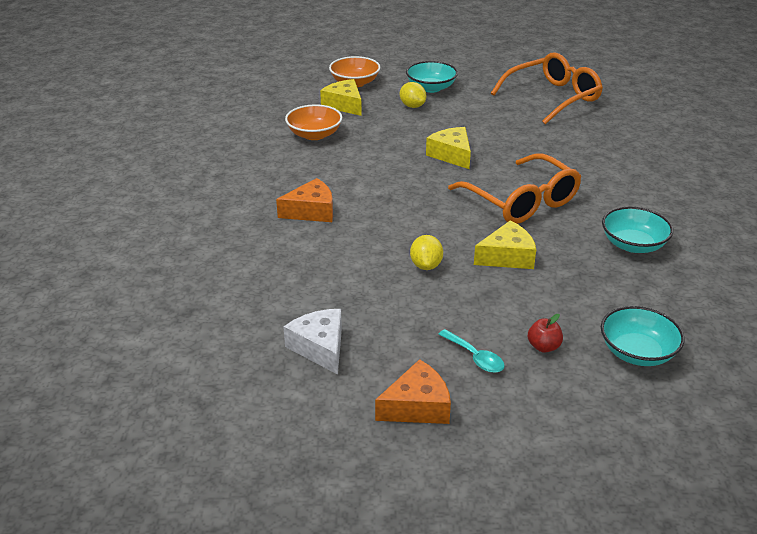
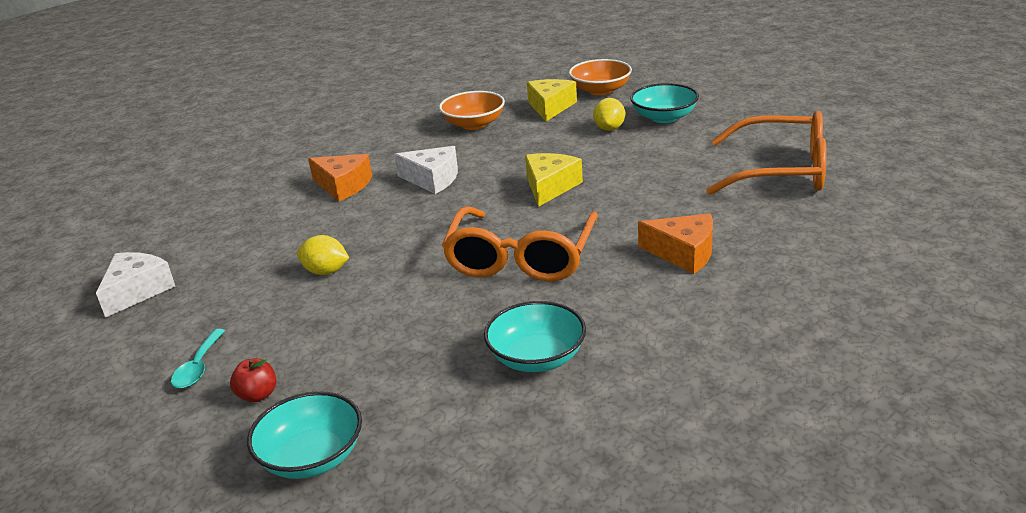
camera: 50 degrees right, 5 degrees down
orange cheese [375,359,451,424] -> orange cheese moved to [638,213,713,274]
yellow lemon [410,235,443,270] -> yellow lemon turned 60 degrees clockwise [297,235,349,275]
yellow cheese [474,220,536,269] -> none
none -> white cheese [394,146,458,194]

